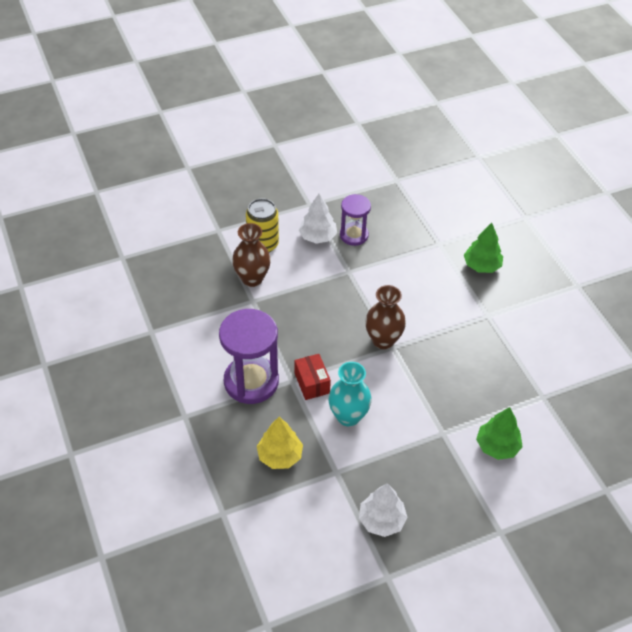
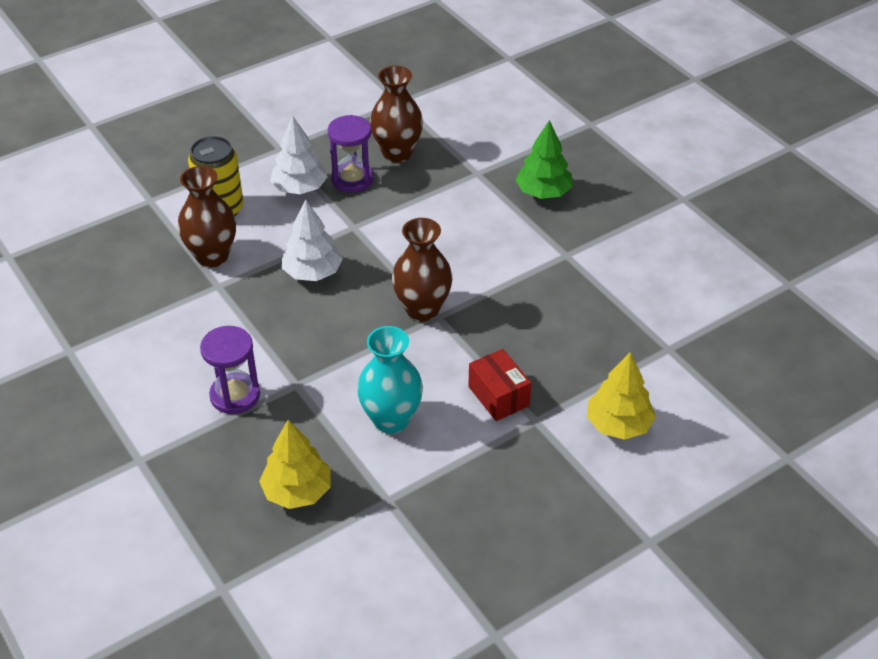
camera: 10 degrees left, 5 degrees down
purple hourglass [219,309,279,404] -> purple hourglass [200,326,260,414], size x0.59
red box [295,354,331,400] -> red box moved to [468,349,531,421]
white tree [359,483,408,537] -> white tree moved to [282,199,343,281]
green tree [476,407,523,460] -> yellow tree [587,352,656,440]
none -> brown vase [370,66,423,163]

